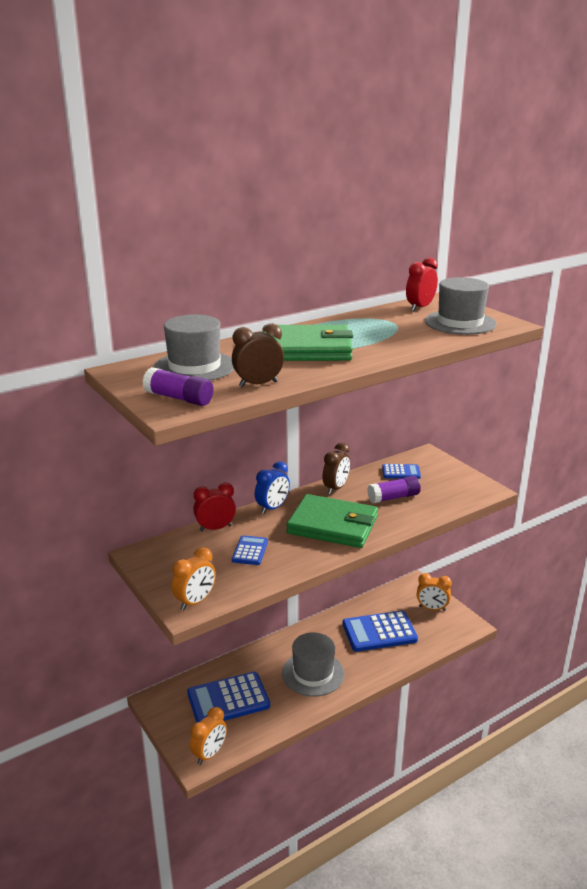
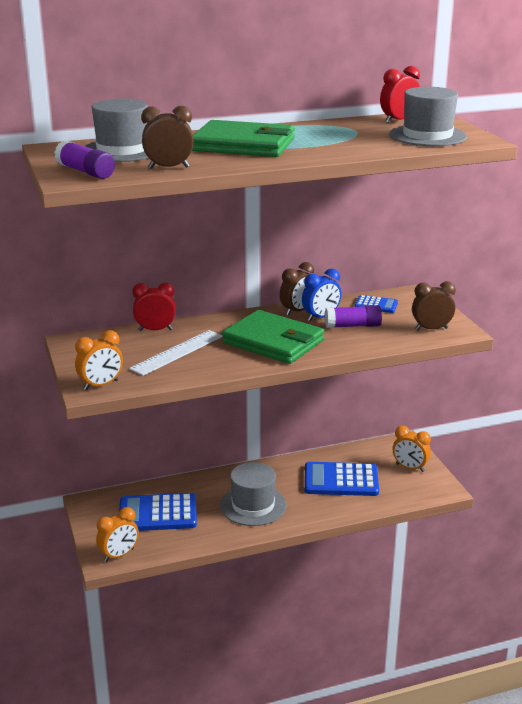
camera: 15 degrees right, 0 degrees up
blue calculator [232,535,268,565] -> white ruler [129,330,223,376]
blue clock [255,461,290,514] -> blue clock moved to [302,269,341,321]
none -> brown clock [412,281,456,330]

